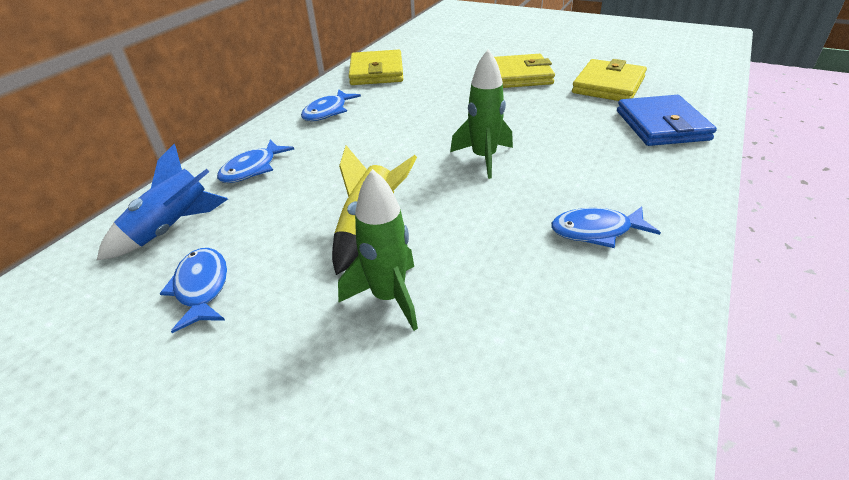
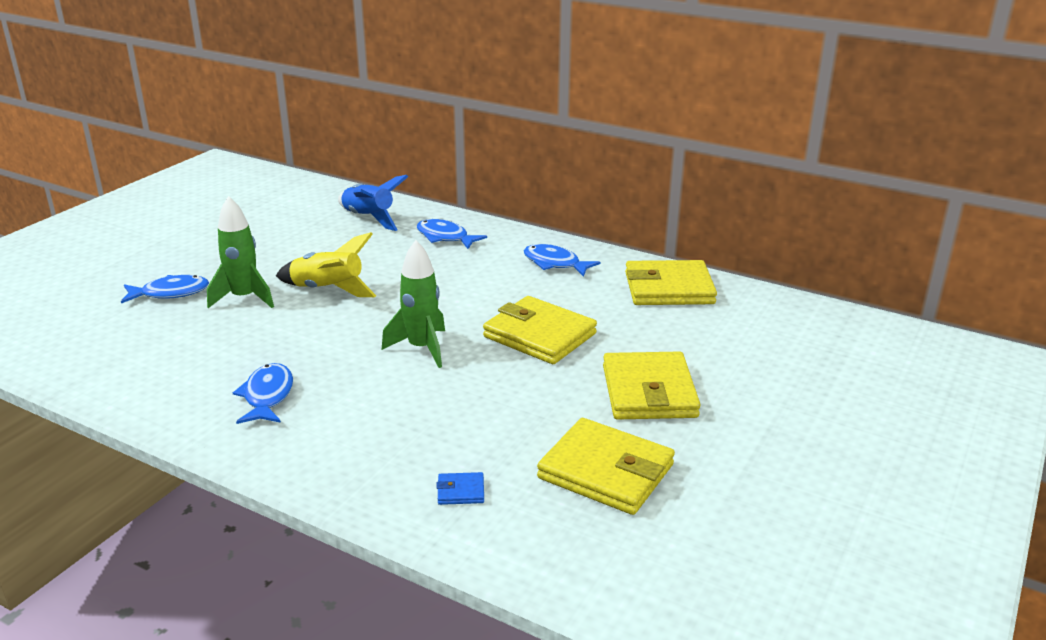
camera: 90 degrees right, 10 degrees down
blue fish [159,248,227,333] -> blue fish moved to [121,275,209,303]
blue wallet [617,95,717,146] -> blue wallet [436,472,484,505], size x0.41
none -> yellow wallet [483,296,597,364]

